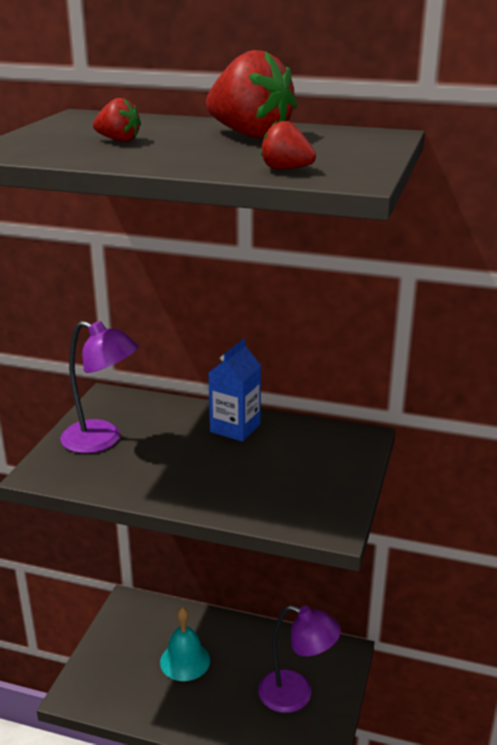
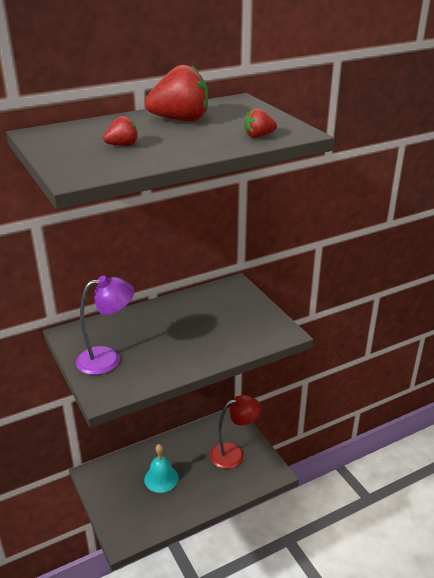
camera: 45 degrees left, 5 degrees up
blue carton [208,339,261,442] -> none
purple lamp [258,605,341,713] -> red lamp [210,395,261,469]

